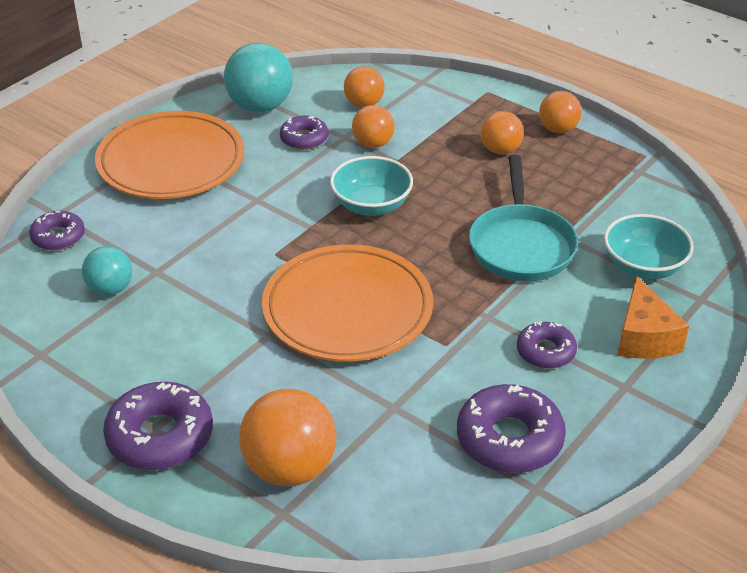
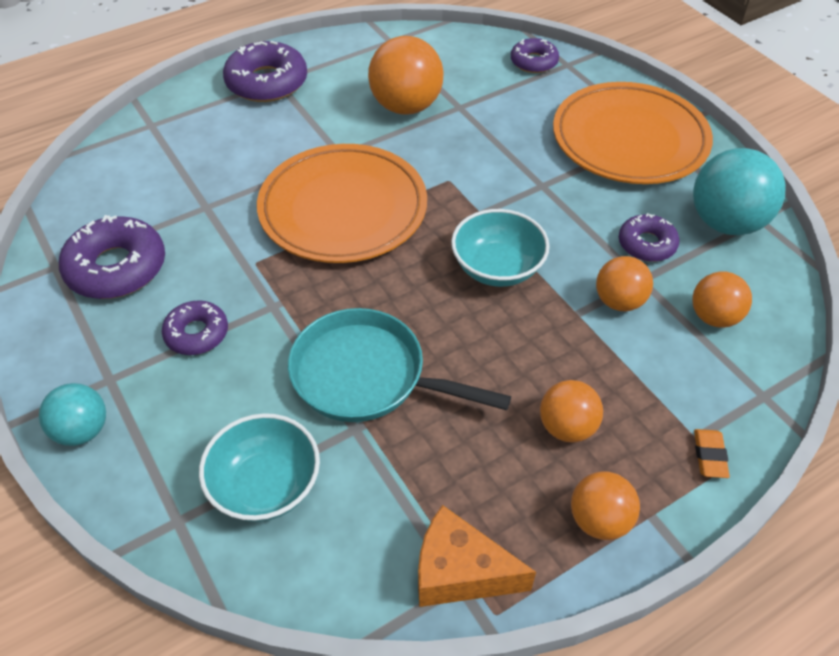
camera: 110 degrees right, 10 degrees up
turquoise ball [82,246,132,296] -> turquoise ball moved to [39,383,106,446]
orange ball [239,389,337,486] -> orange ball moved to [368,36,444,115]
orange cheese [617,276,689,359] -> orange cheese moved to [418,505,536,607]
none -> orange eraser [694,429,730,478]

